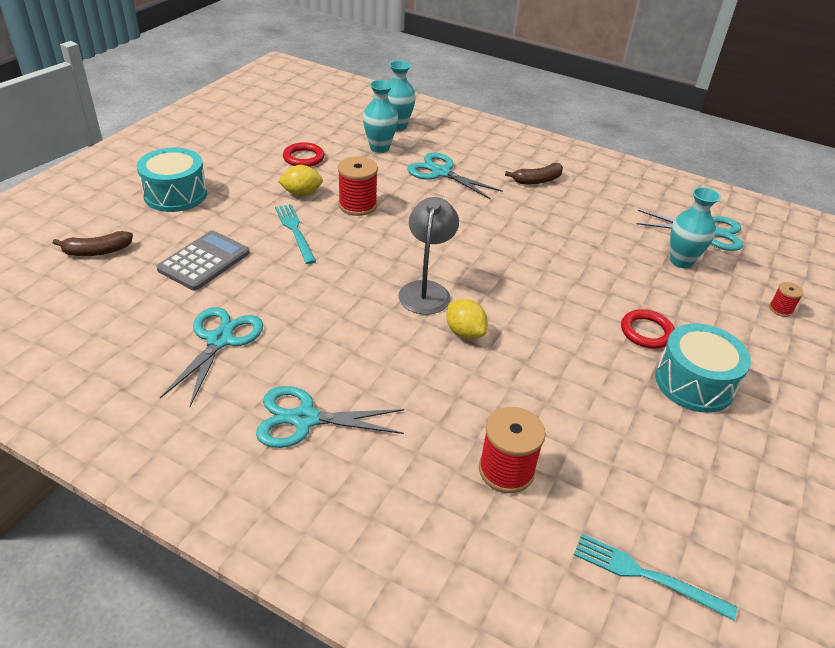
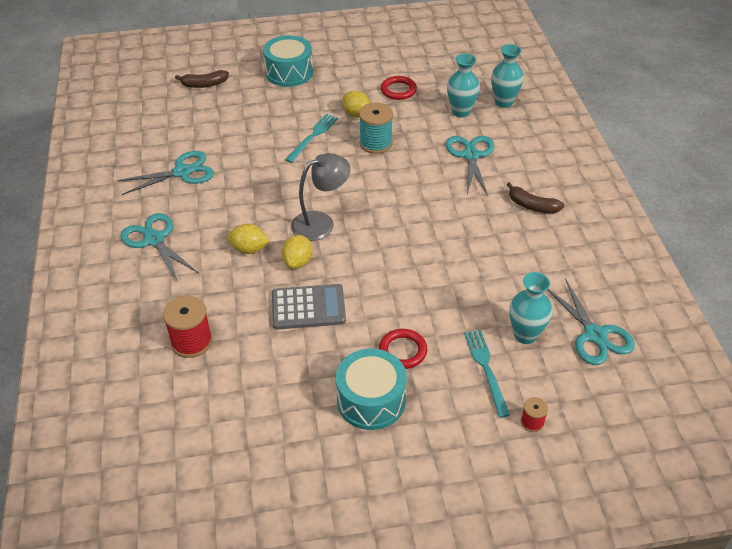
camera: 55 degrees right, 5 degrees up
brown banana [53,231,133,256] -> brown banana turned 45 degrees counterclockwise [175,70,229,88]
grey calculator [156,230,250,291] -> grey calculator moved to [272,284,346,330]
red spool [338,156,378,216] -> turquoise spool [359,103,393,154]
turquoise fork [574,534,737,621] -> turquoise fork moved to [464,330,510,418]
none -> yellow lemon [227,224,270,254]

